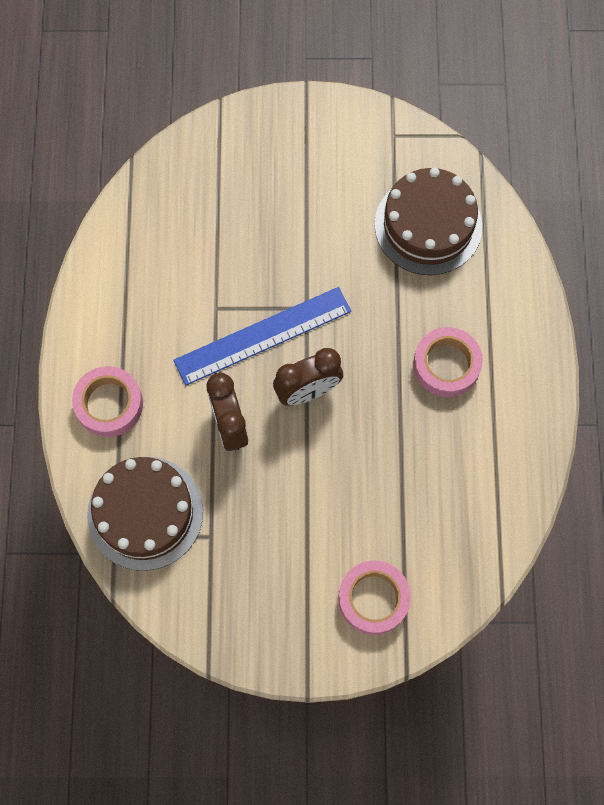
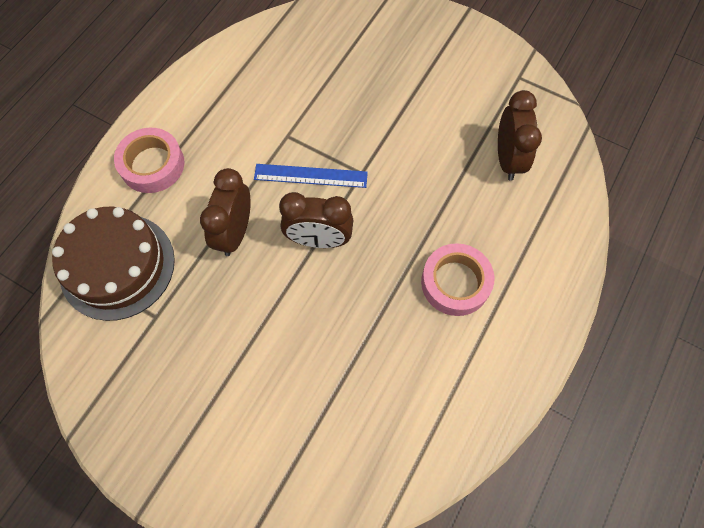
camera: 30 degrees right, 5 degrees down
blue ruler [173,287,351,386] -> blue ruler [254,164,368,188], size x0.64
pink tape [338,561,411,635] -> none
brown cake [375,168,482,275] -> brown clock [498,90,542,181]

